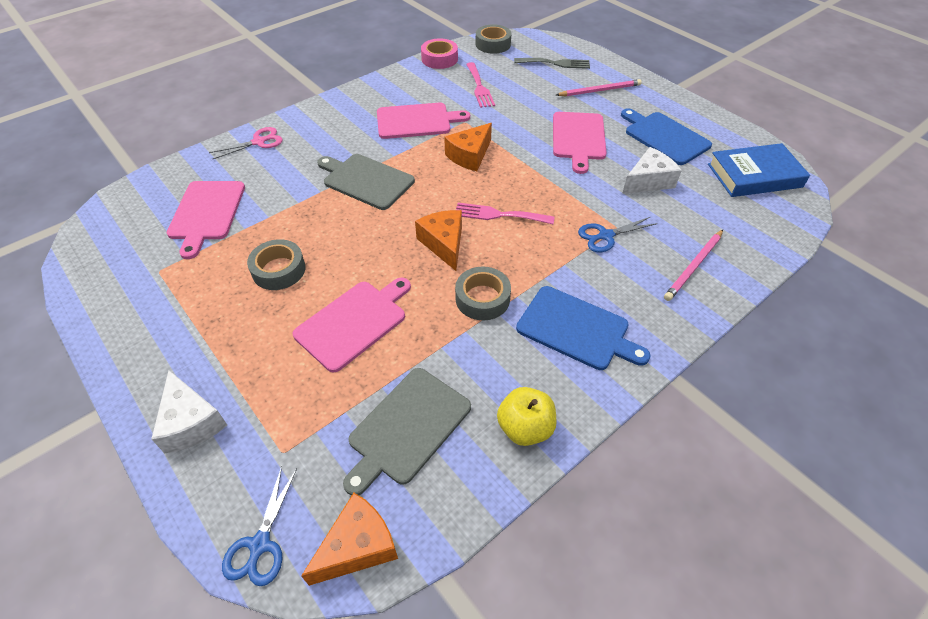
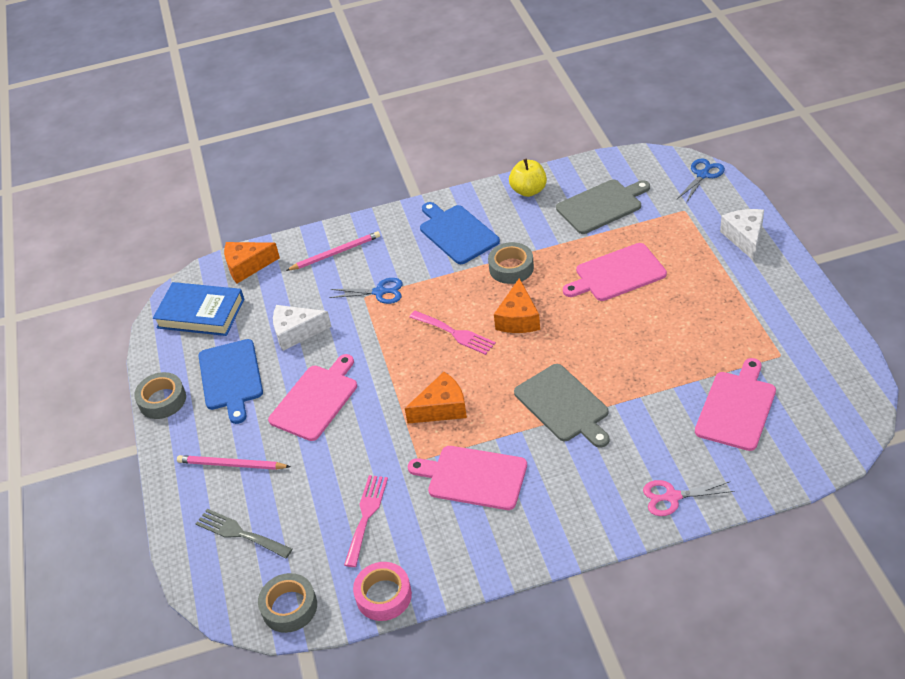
camera: 150 degrees left, 5 degrees down
grey tape [247,239,306,290] -> grey tape moved to [134,372,186,419]
orange cheese [301,493,398,586] -> orange cheese moved to [224,242,280,283]

